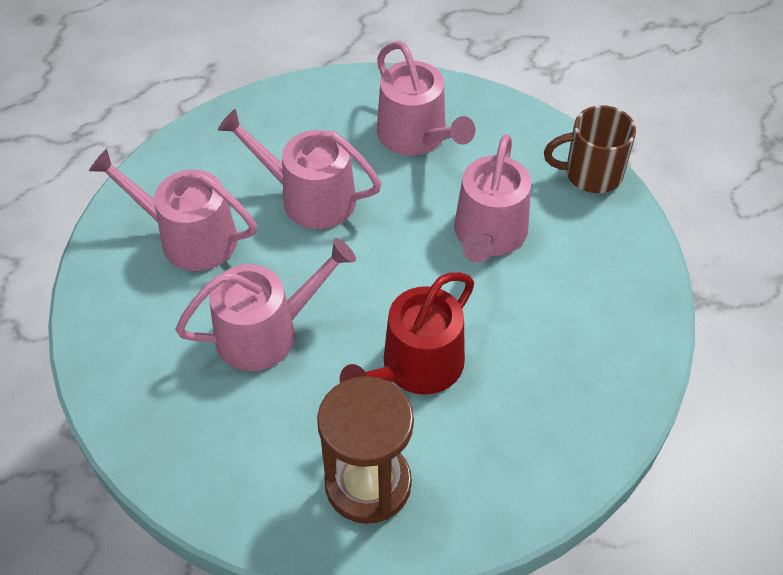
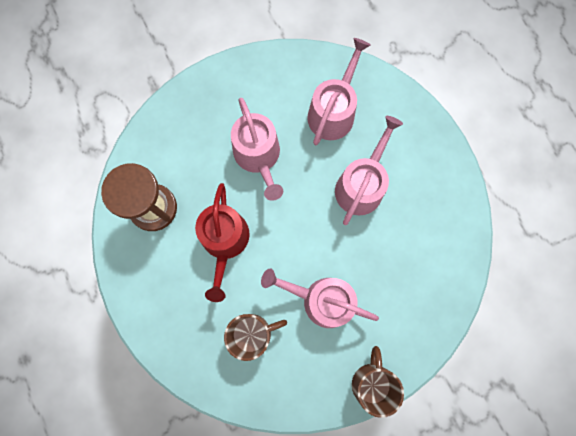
camera: 95 degrees right, 25 degrees up
red watering can [340,272,474,395] -> red watering can turned 135 degrees counterclockwise [195,183,250,302]
pink watering can [377,41,475,156] -> none
none -> brown mug [224,314,287,361]

